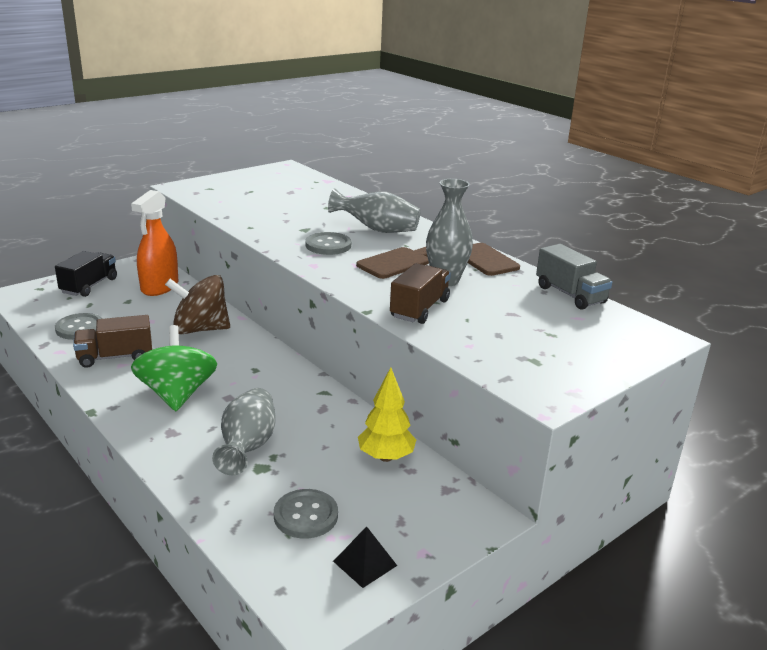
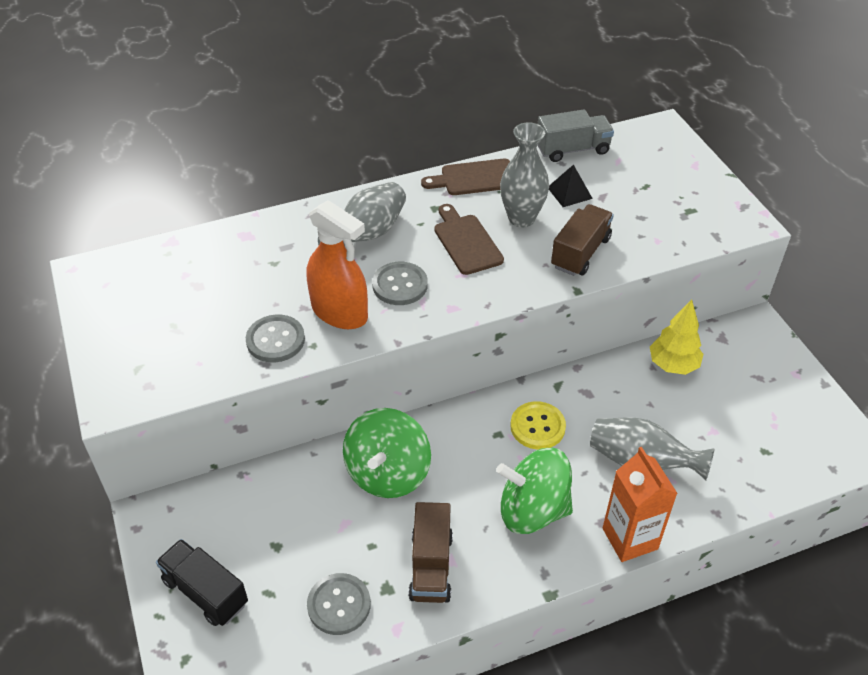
camera: 70 degrees left, 20 degrees up
orange spray bottle [131,190,178,296] -> orange spray bottle moved to [307,200,368,329]
brown spinning top [165,275,230,335] -> green spinning top [343,408,431,498]
grey button [274,489,338,539] -> grey button moved to [246,315,305,363]
black pyramid [333,526,397,588] -> black pyramid moved to [549,164,593,207]
brown truck [390,263,451,324] -> brown truck turned 75 degrees clockwise [551,204,614,276]
none -> yellow button [510,401,566,449]
none -> orange carton [603,447,678,562]

